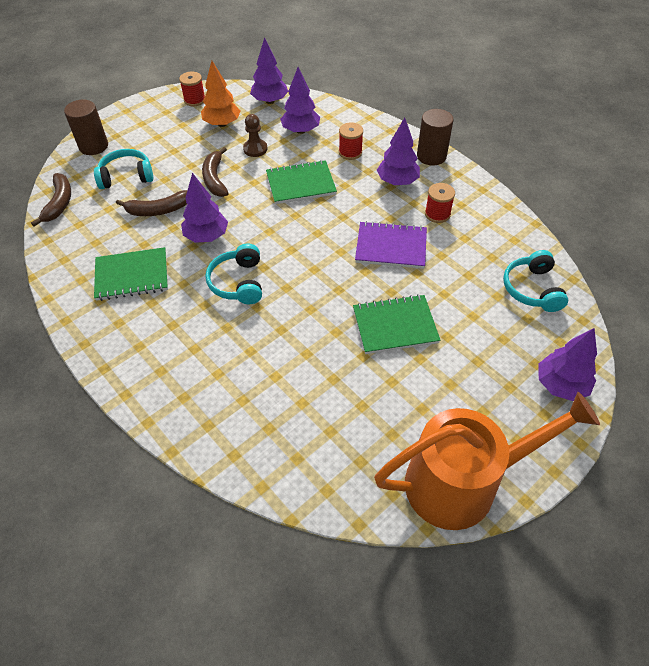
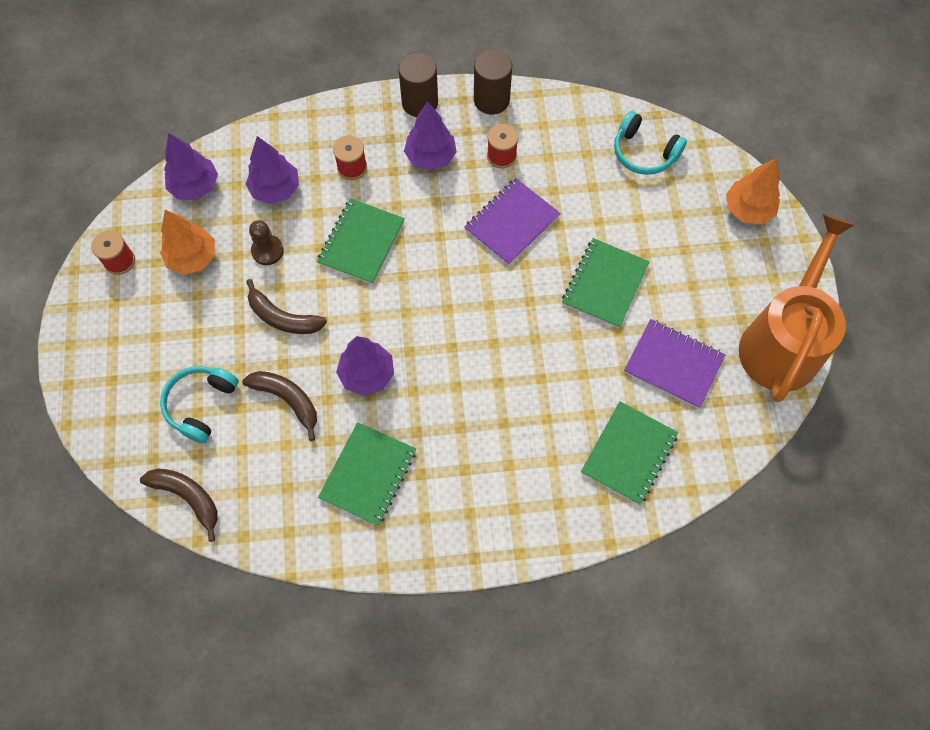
camera: 55 degrees left, 15 degrees up
brown cylinder [64,99,108,155] -> brown cylinder moved to [474,49,512,115]
brown banana [116,190,187,216] -> brown banana turned 75 degrees counterclockwise [242,371,317,441]
turquoise headphones [205,244,262,304] -> none
purple tree [538,328,597,401] -> orange tree [726,158,780,224]
none -> green notebook [581,401,678,505]
none -> purple notebook [624,319,725,409]

